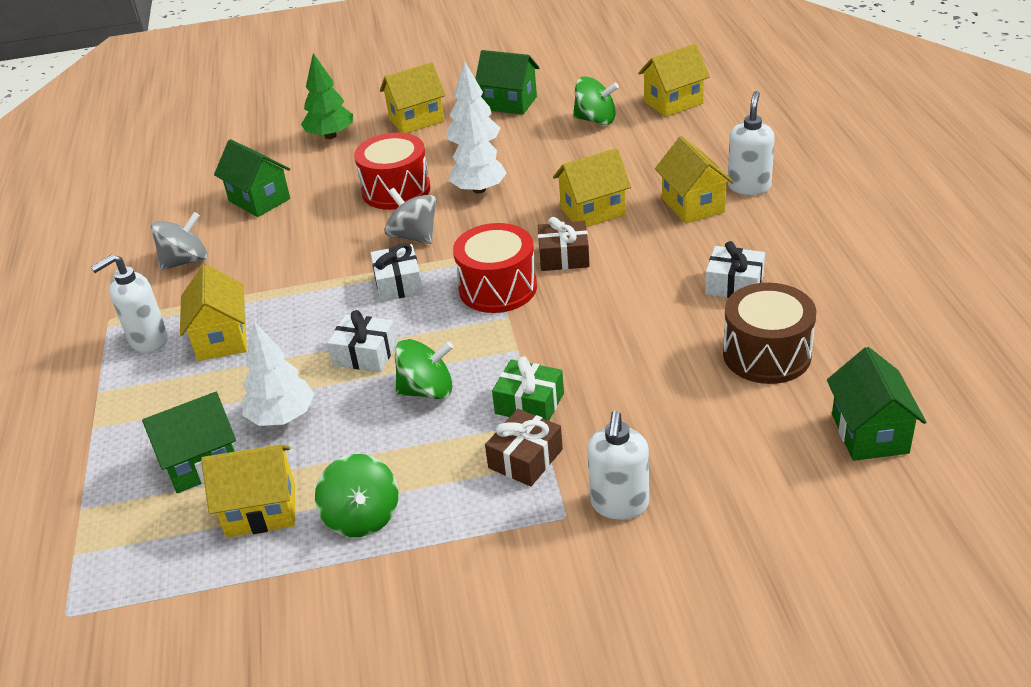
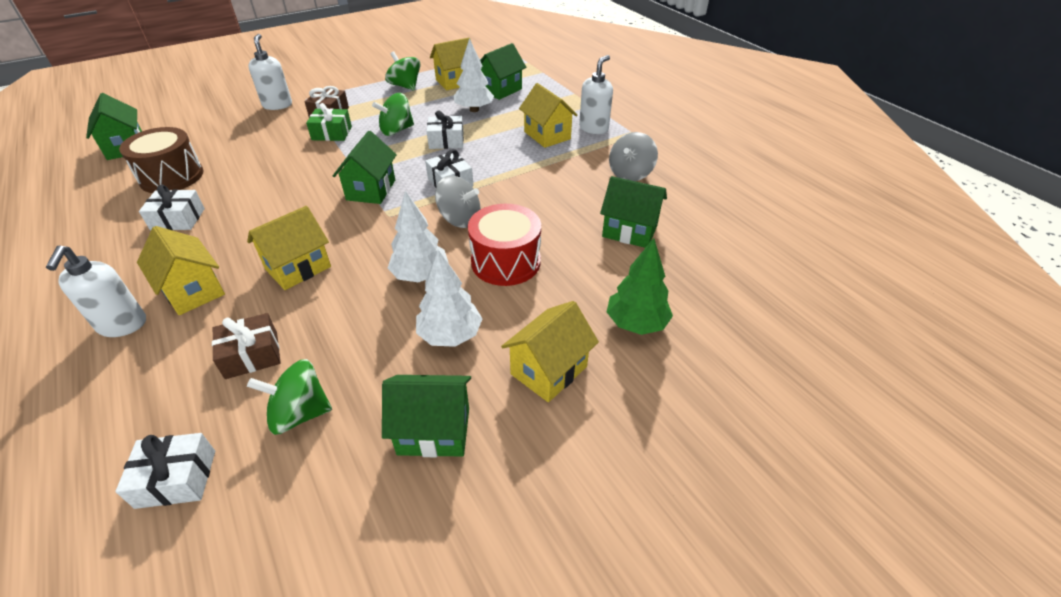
camera: 155 degrees right, 5 degrees up
red drum [453,223,537,313] -> green house [333,131,397,204]
brown gift [538,217,590,271] -> brown gift moved to [212,313,281,379]
yellow house [638,44,710,117] -> white gift [115,433,215,509]

